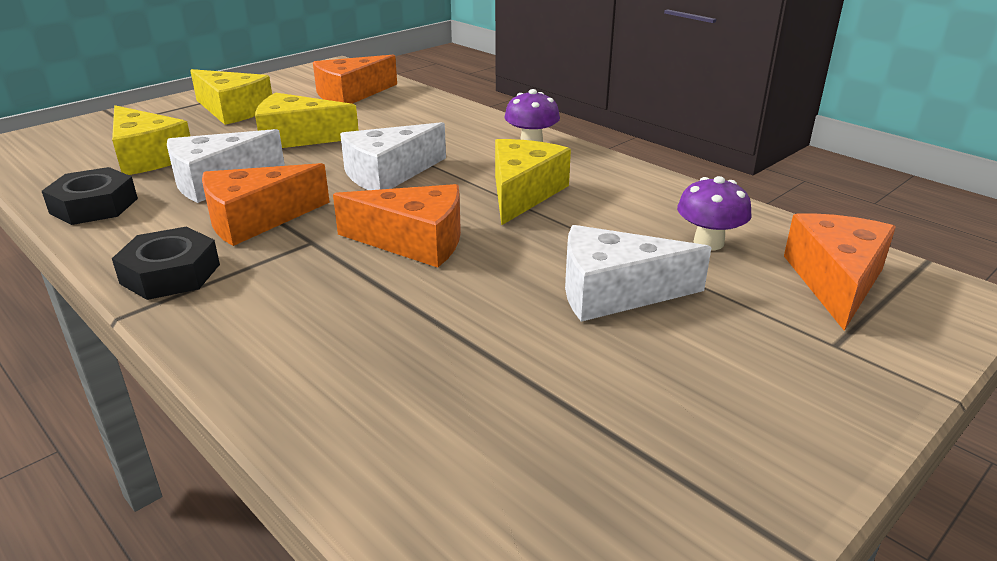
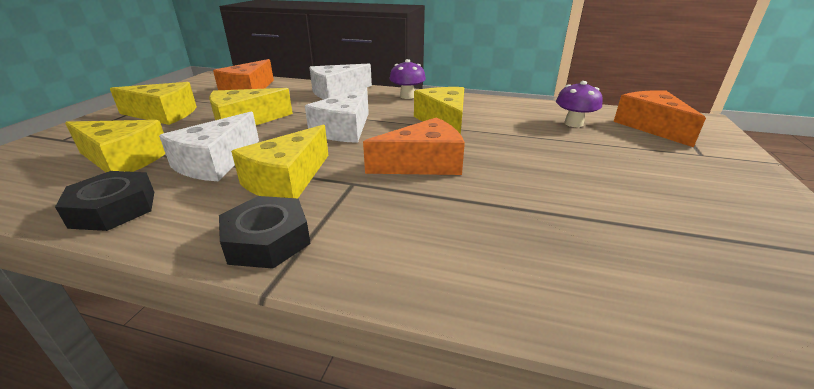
camera: 30 degrees left, 0 degrees up
orange cheese [202,163,330,246] -> yellow cheese [231,125,329,198]
white cheese [565,225,712,322] -> white cheese moved to [309,64,372,99]

